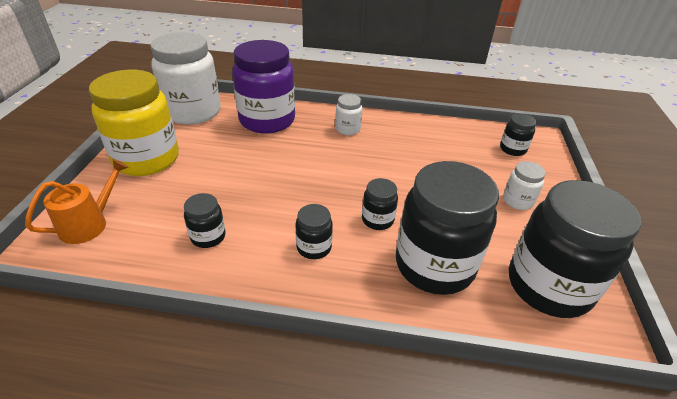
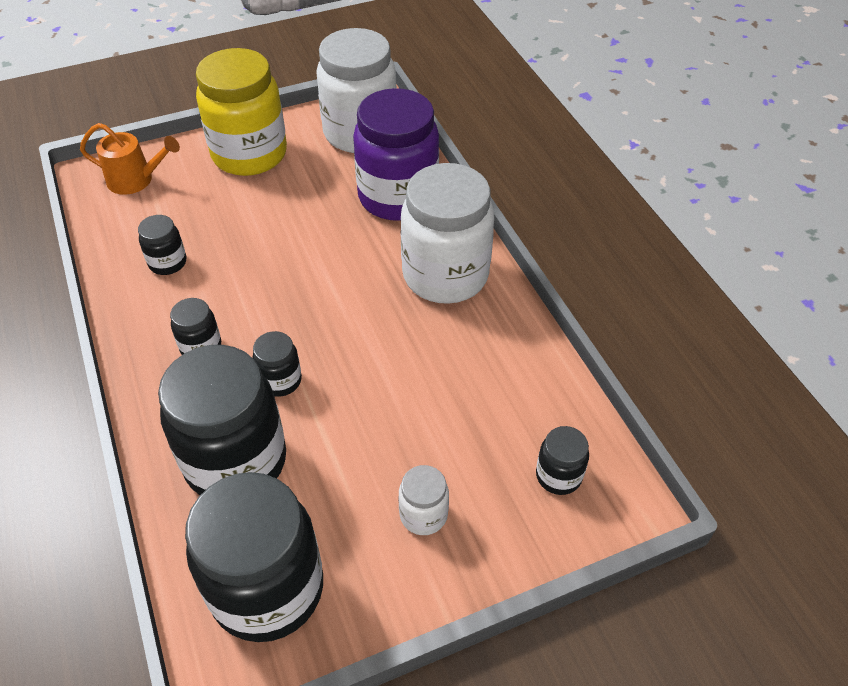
camera: 60 degrees right, 10 degrees up
white jar [335,94,363,135] -> white jar [401,163,494,304], size x2.22

